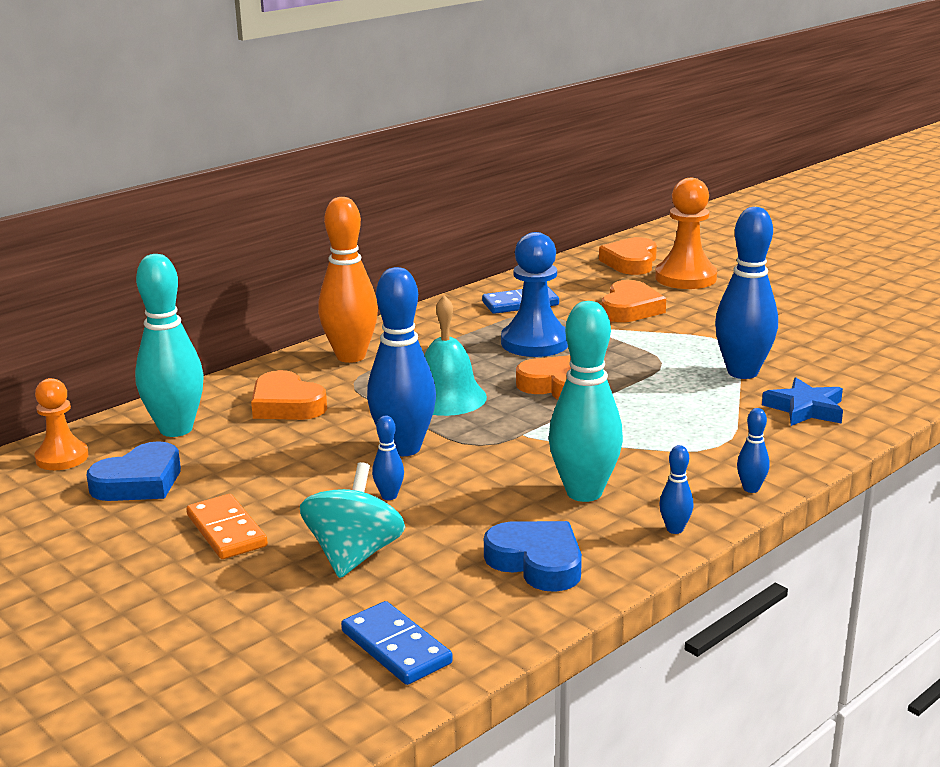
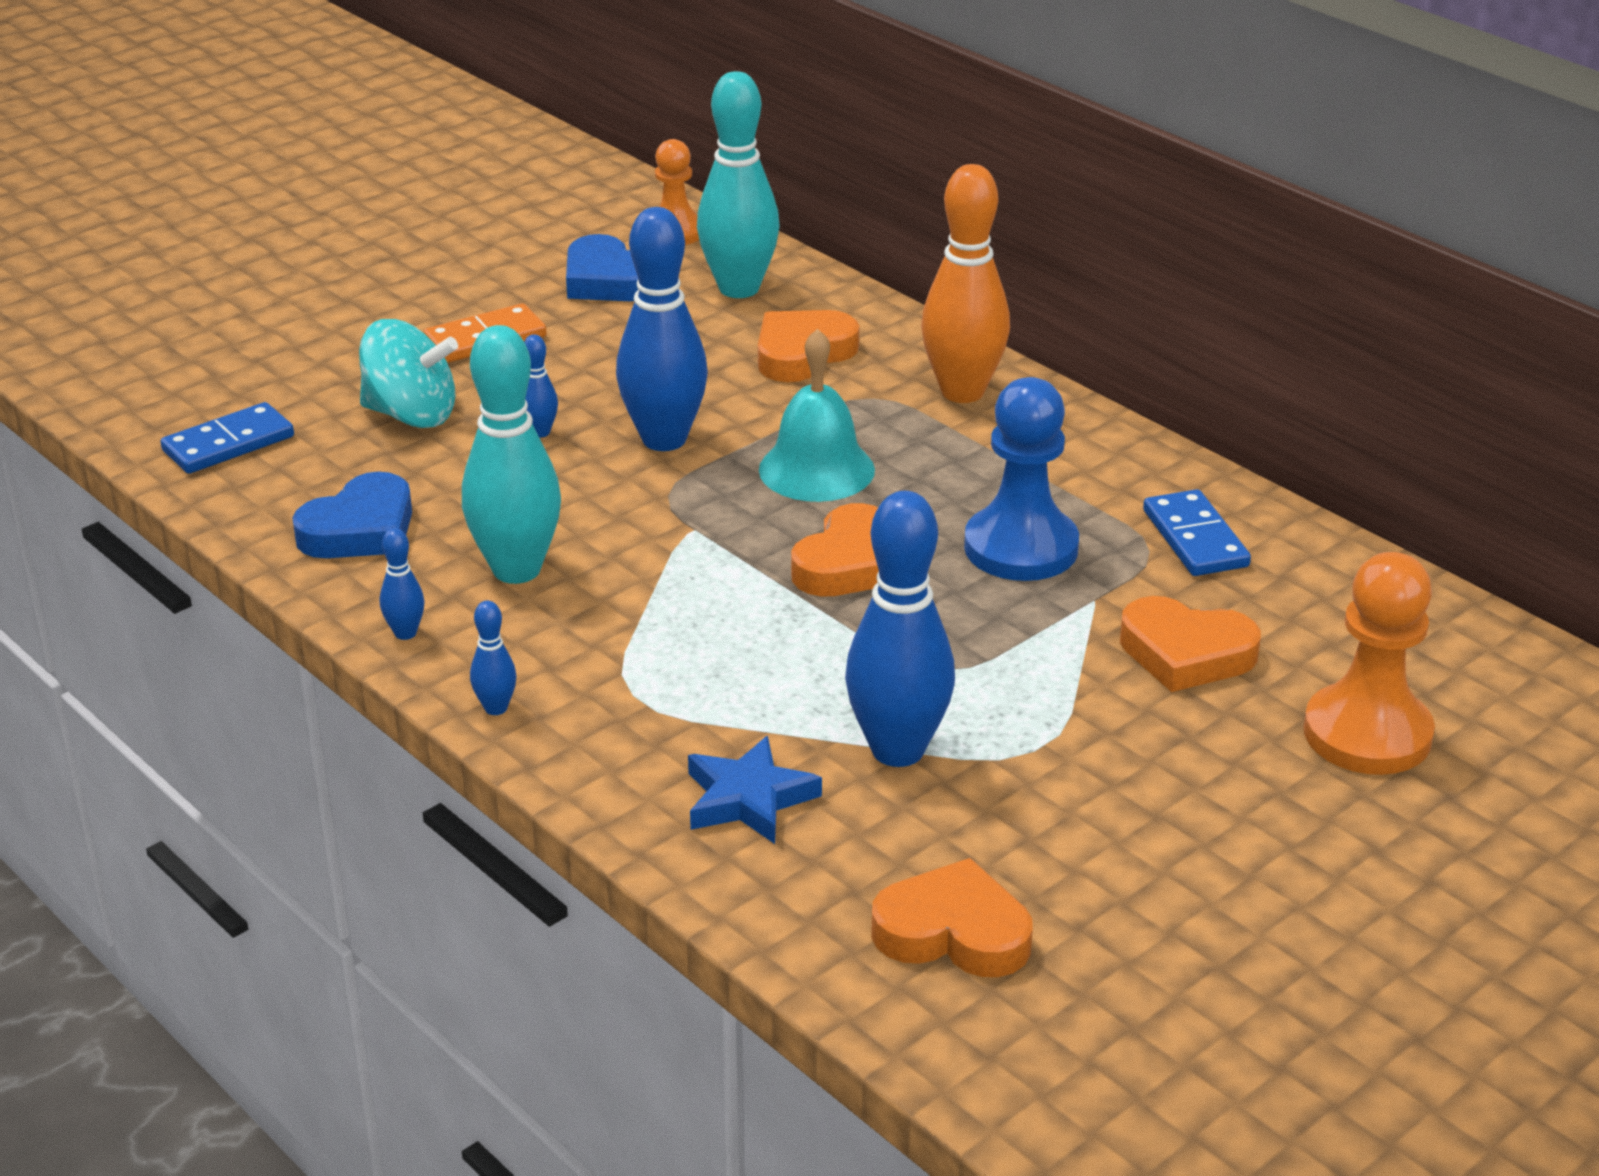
camera: 90 degrees right, 10 degrees up
orange heart [599,237,657,275] -> orange heart moved to [871,858,1033,977]

